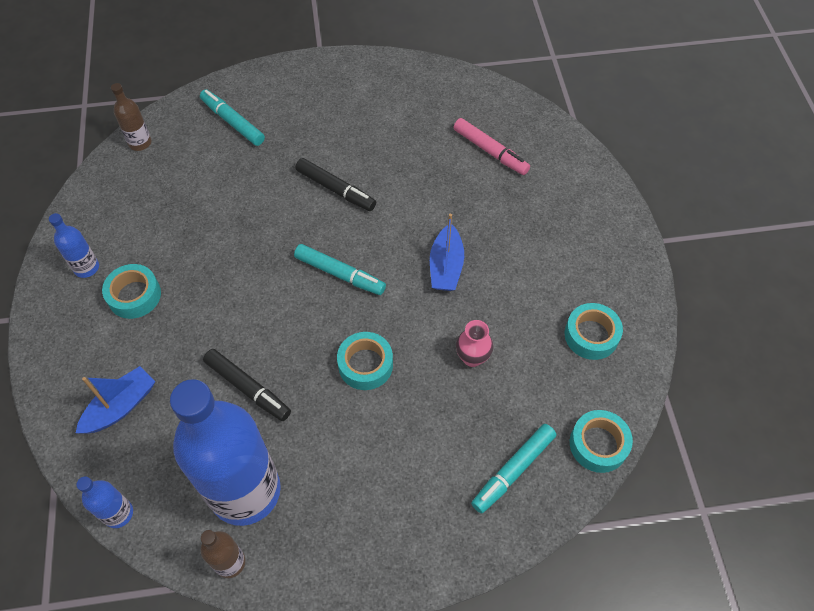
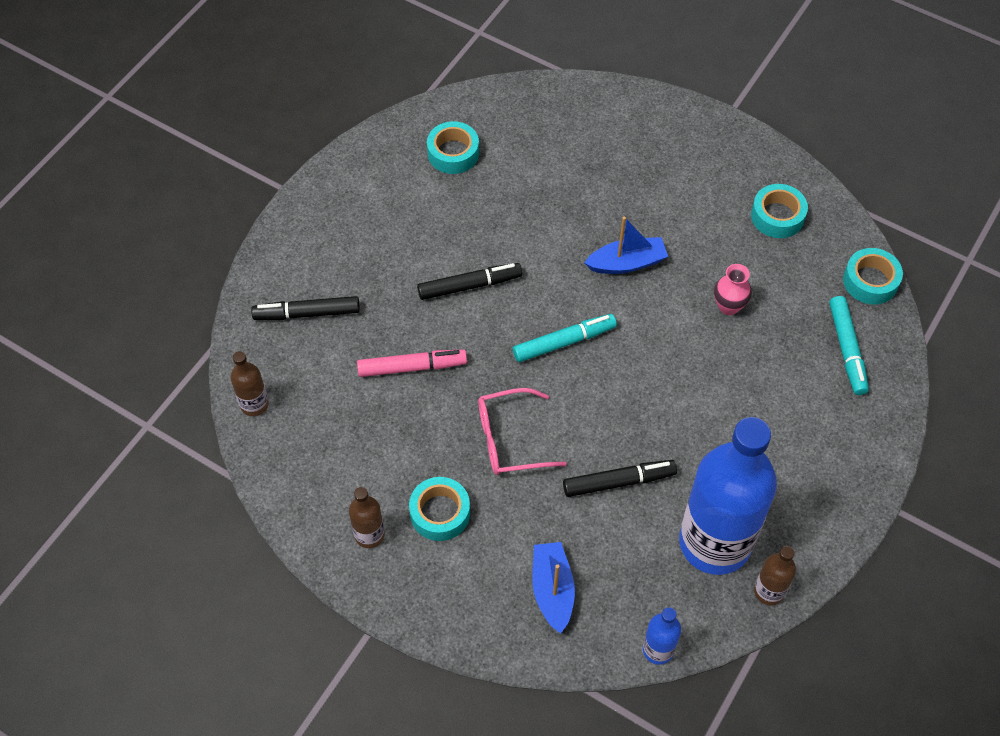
camera: 50 degrees left, 0 degrees up
blue bottle [49,213,99,278] -> brown bottle [349,487,385,548]
turquoise marker [200,89,265,146] -> black marker [251,296,360,320]
turquoise tape [337,332,393,390] -> turquoise tape moved to [427,121,479,174]
blue boat [430,214,464,291] -> blue boat turned 60 degrees counterclockwise [584,217,668,274]
pink marker [453,118,530,175] -> pink marker moved to [357,349,467,377]
none -> pink glasses [478,388,567,475]

